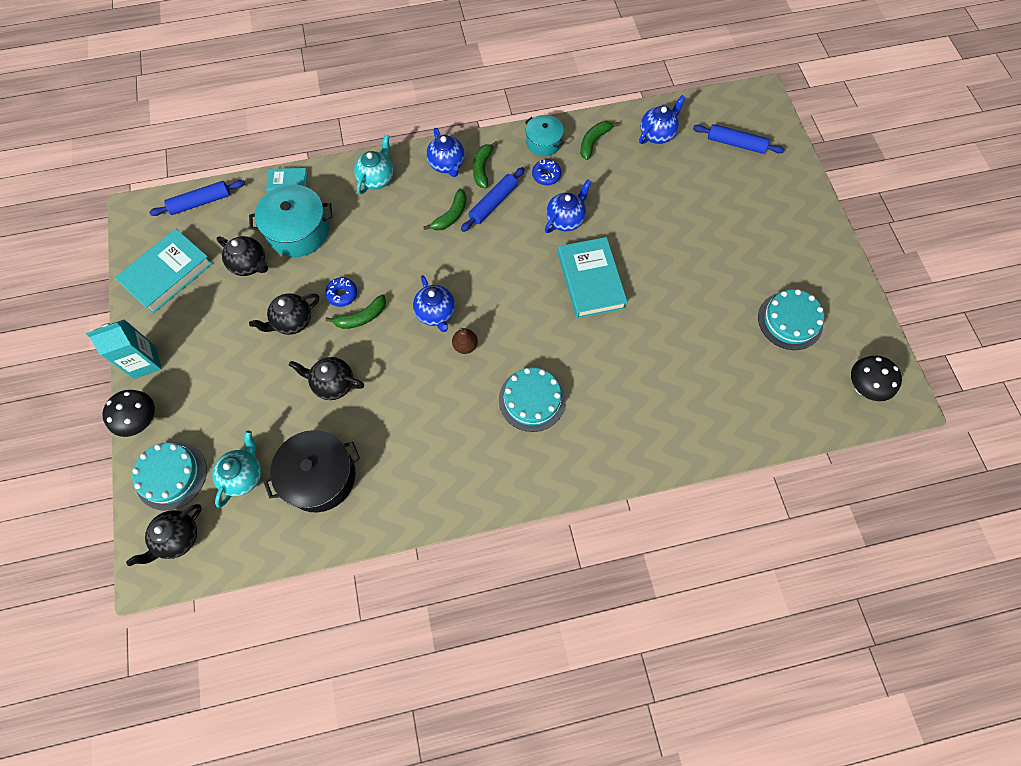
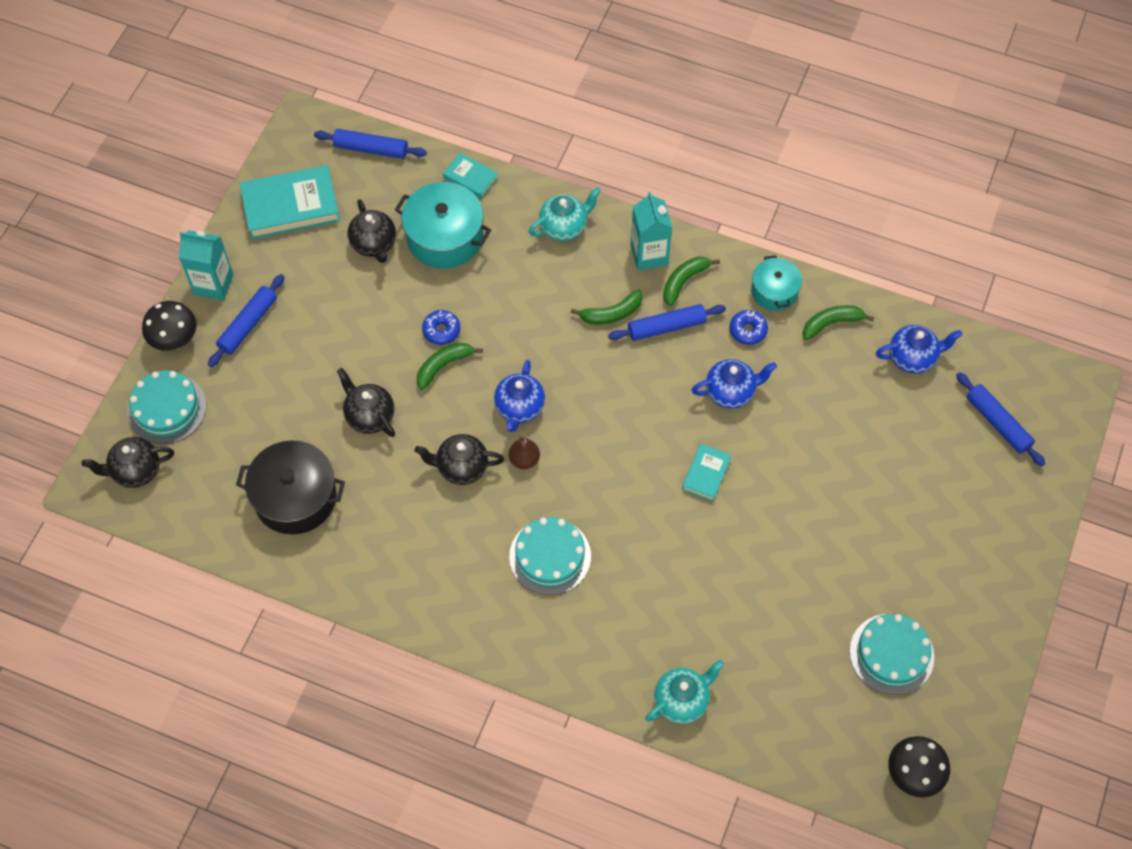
camera: 35 degrees right, 5 degrees down
turquoise teapot [212,431,261,508] -> turquoise teapot moved to [645,660,724,724]
black teapot [249,293,319,335] -> black teapot moved to [415,434,504,485]
green banana [325,295,386,329] -> green banana turned 135 degrees clockwise [417,343,483,390]
blue teapot [426,128,465,177] -> turquoise carton [631,191,672,271]
turquoise book [558,237,628,319] -> turquoise book [682,444,731,501], size x0.52
none -> blue rolling pin [208,274,285,367]

